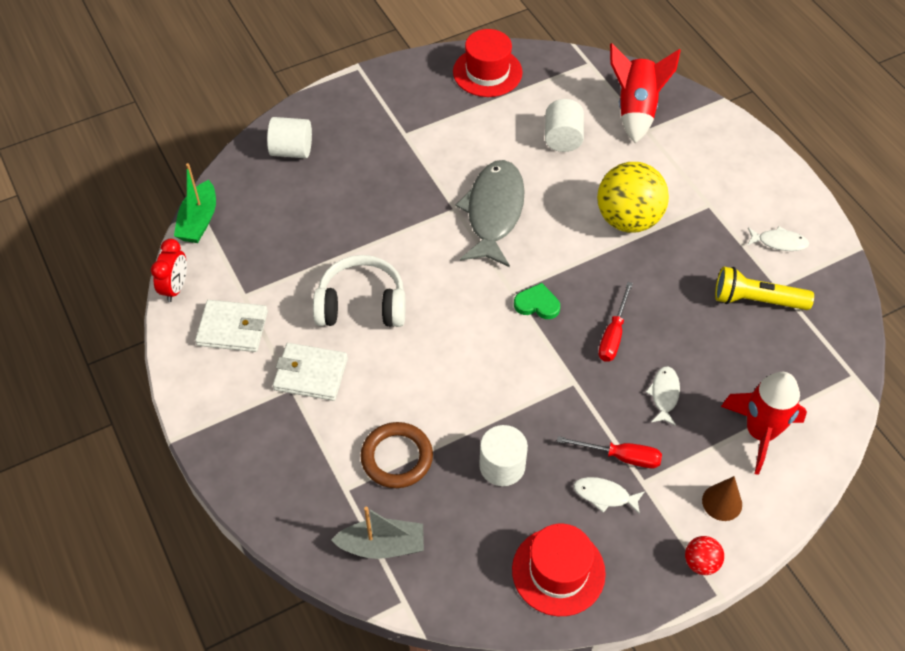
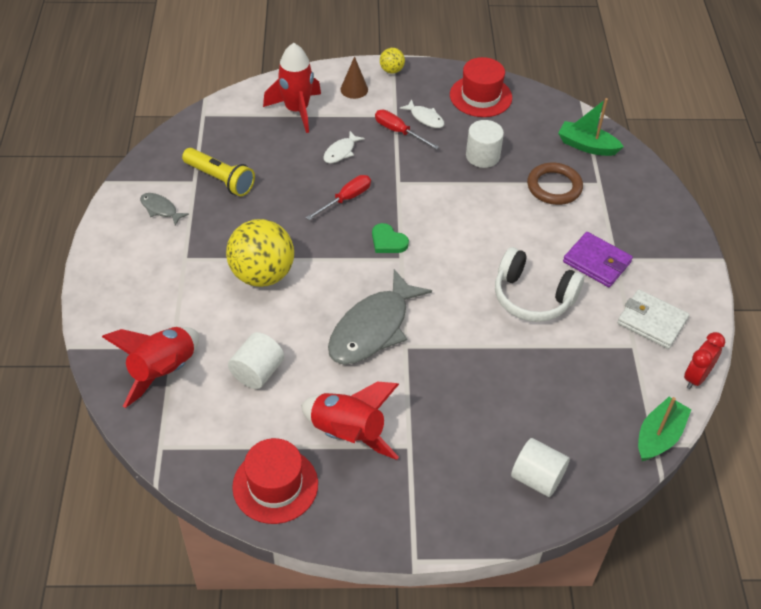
camera: 155 degrees left, 5 degrees down
white wallet [273,343,348,401] -> purple wallet [563,232,633,287]
grey boat [331,507,424,559] -> green boat [558,98,624,156]
red ball [685,536,724,575] -> yellow ball [380,48,405,74]
white fish [747,226,809,251] -> grey fish [140,193,189,226]
none -> red rocket [301,382,399,460]

